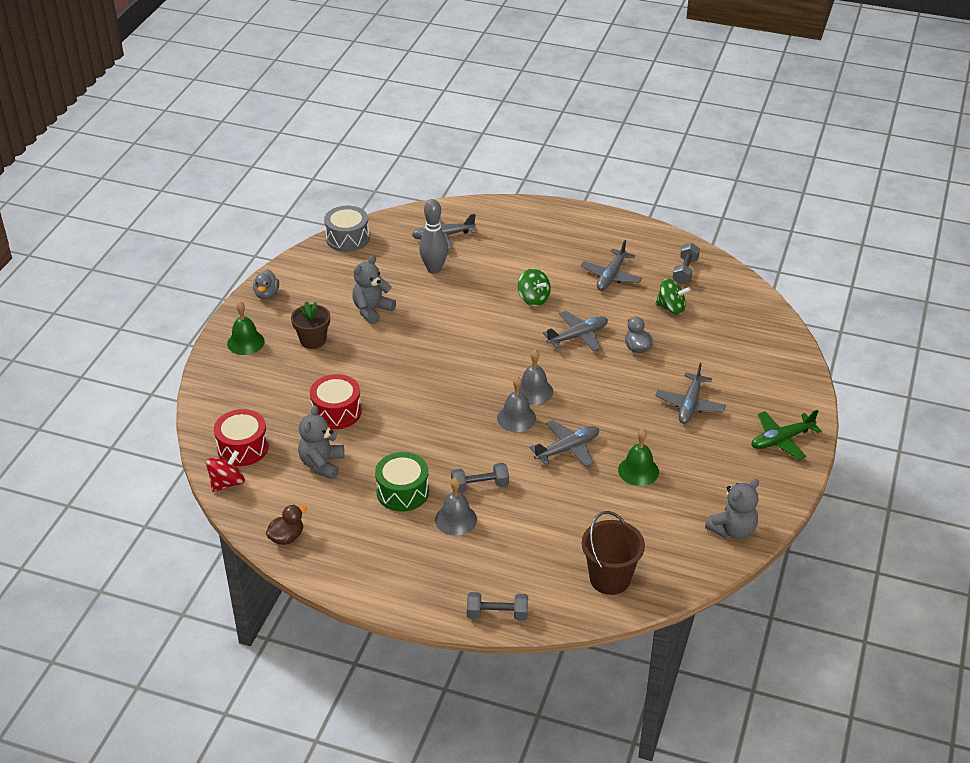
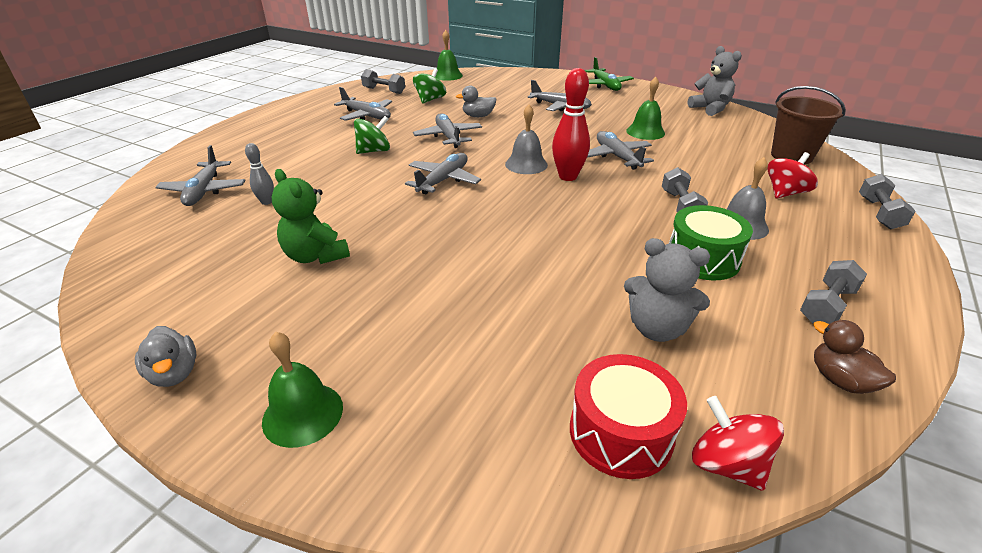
camera: 80 degrees left, 5 degrees down
grey duck [253,269,279,300] -> grey duck turned 45 degrees clockwise [135,326,197,387]
brown flower pot [291,301,330,349] -> none
red drum [310,374,362,429] -> none
grey drum [324,206,369,252] -> none
grey teddy bear [352,255,396,325] -> green teddy bear [272,169,350,264]
grey bowling pin [419,199,448,274] -> grey bowling pin [245,143,274,205], size x0.54
grey bell [497,376,536,432] -> red bowling pin [552,68,590,181]
none -> grey plane [405,153,481,194]
none -> green bell [436,30,463,81]
none -> red spinning top [767,152,818,199]
none -> grey dumbbell [800,260,867,324]

